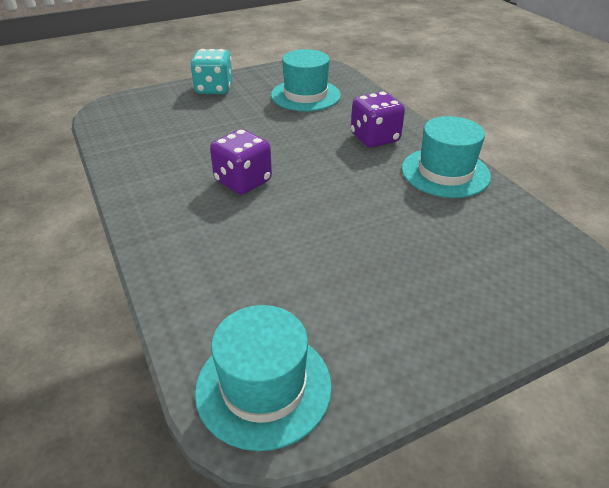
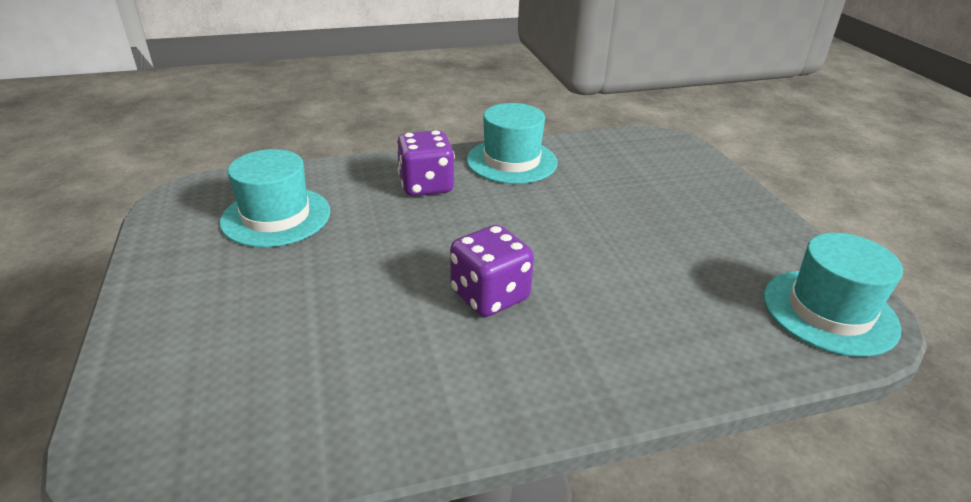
camera: 80 degrees left, 5 degrees down
turquoise dice [190,49,233,94] -> none

